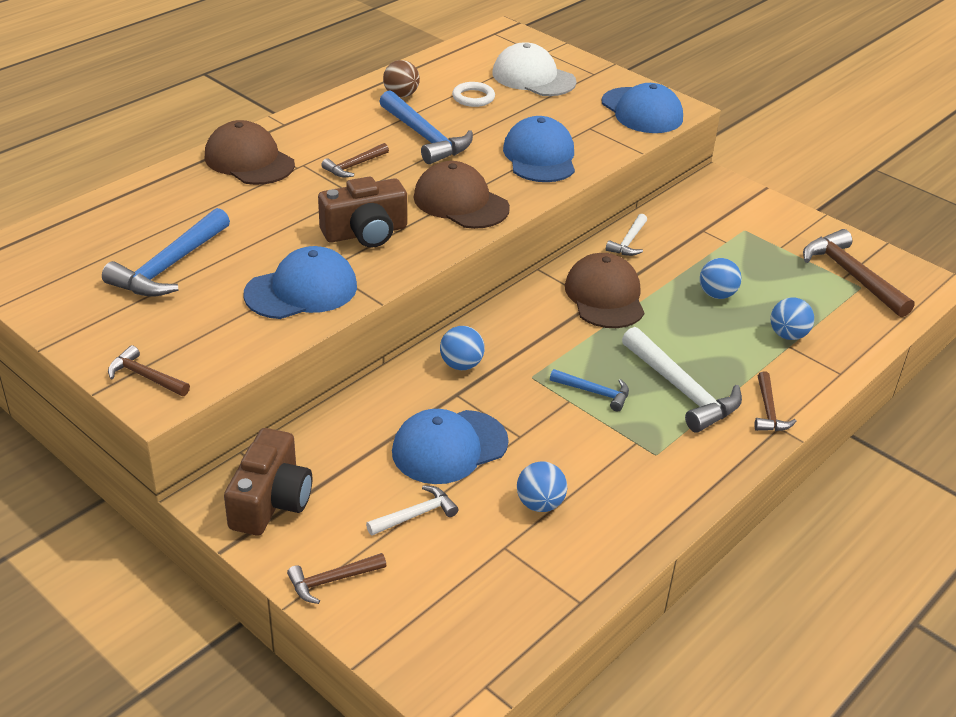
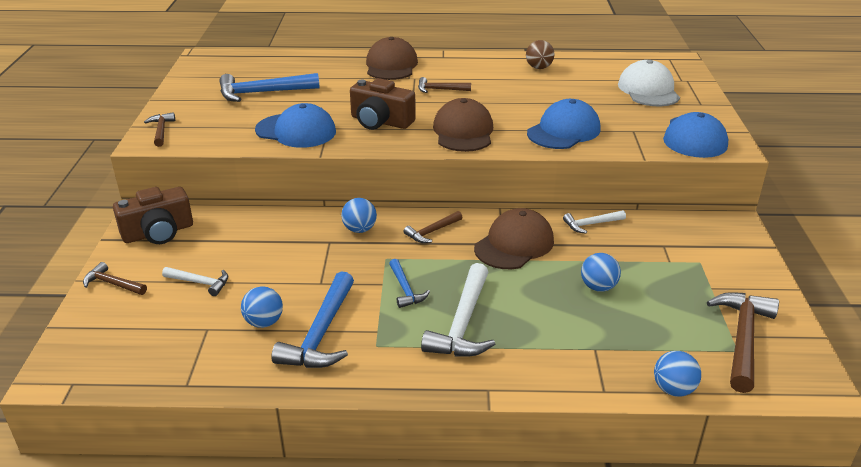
camera: 50 degrees right, 5 degrees down
blue hammer [379,90,473,164] -> blue hammer moved to [271,271,354,368]
blue cap [392,409,509,484] -> none
white ring [452,82,495,107] -> none
brown hammer [754,371,797,431] -> brown hammer moved to [404,211,463,243]
blue ball [771,297,814,340] -> blue ball moved to [654,351,701,397]

